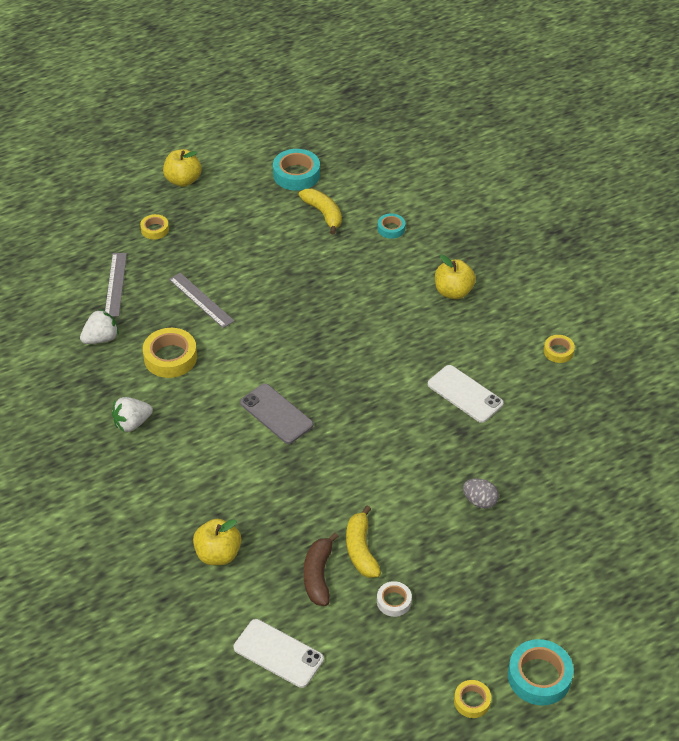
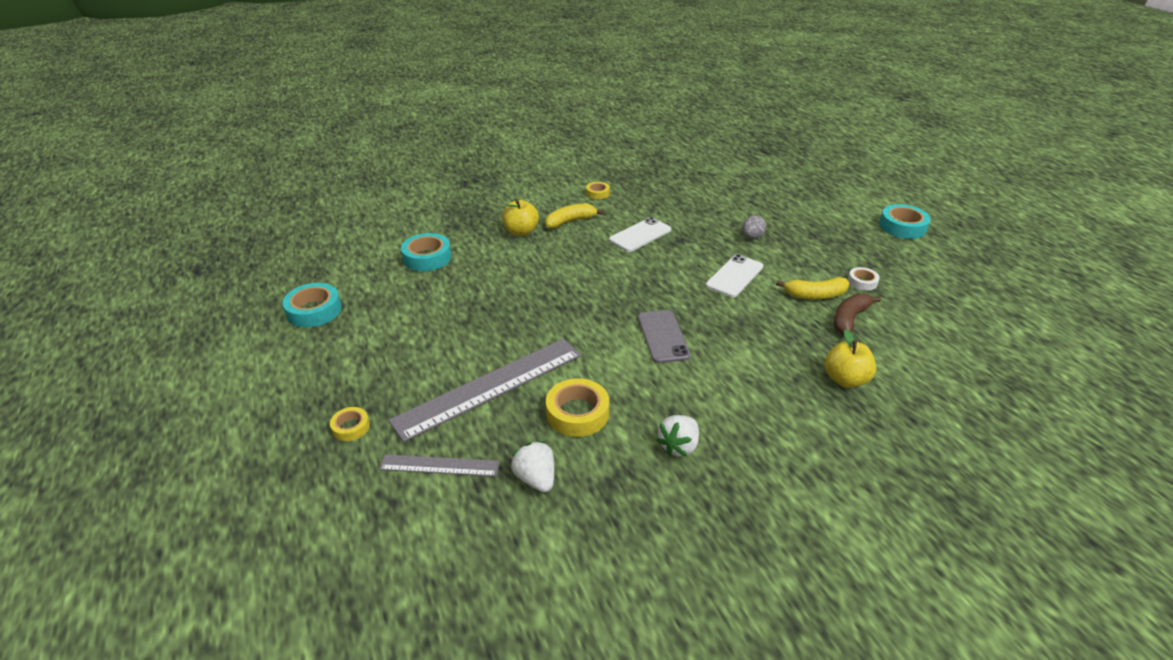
camera: 85 degrees left, 10 degrees down
white strawberry [112,397,153,432] -> white strawberry turned 60 degrees clockwise [656,415,699,457]
yellow apple [163,149,201,187] -> none
grey ruler [169,273,234,328] -> grey ruler [388,339,581,442], size x1.94
white phone [234,619,324,688] -> white phone moved to [706,254,763,297]
grey phone [240,384,313,444] -> grey phone turned 60 degrees counterclockwise [638,310,691,363]
yellow banana [299,189,342,234] -> yellow banana moved to [545,203,604,228]
brown banana [304,533,339,606] -> brown banana turned 120 degrees clockwise [834,293,881,335]
turquoise tape [377,213,405,239] -> turquoise tape [401,233,452,271], size x1.76
yellow tape [454,680,491,718] -> none

